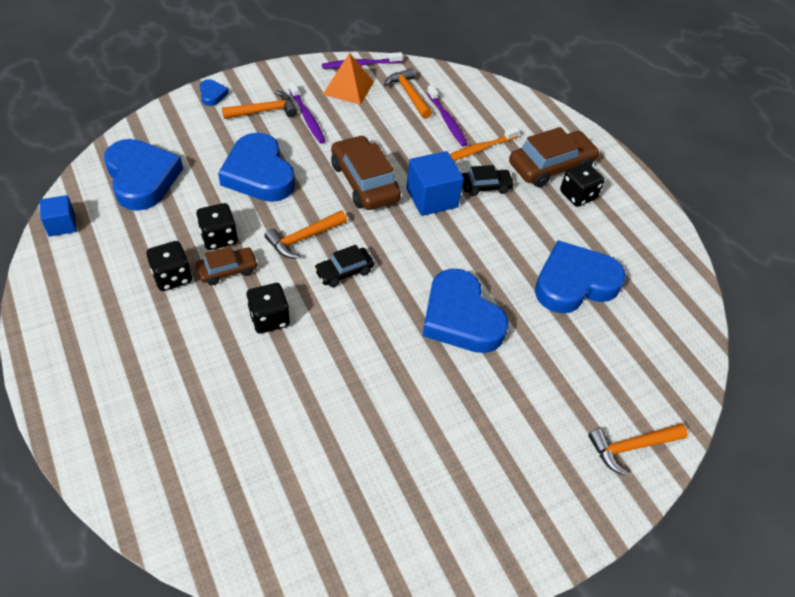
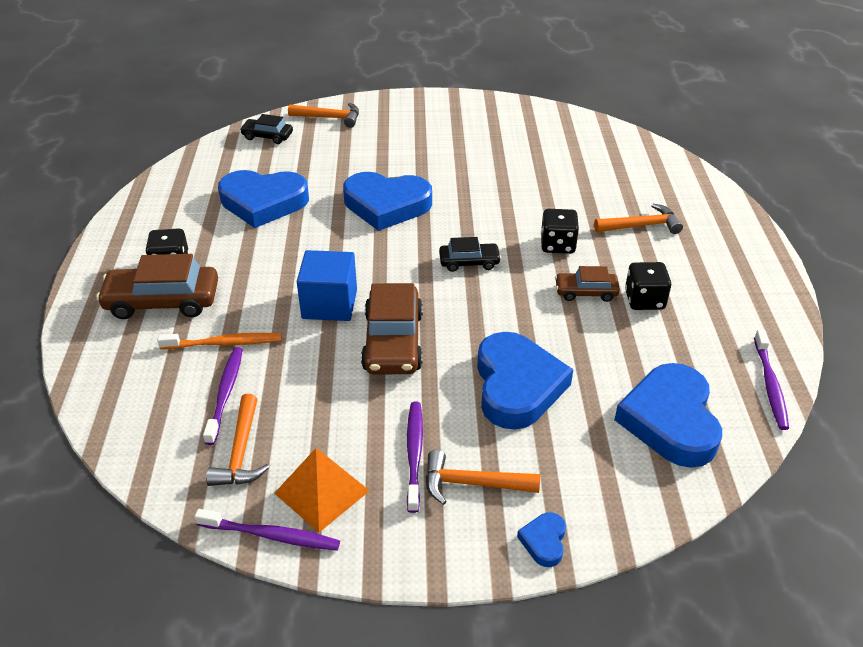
camera: 150 degrees left, 10 degrees down
blue cube [39,195,77,237] -> purple toothbrush [754,330,789,430]
black dice [196,203,238,250] -> none
orange hammer [264,210,347,259] -> orange hammer moved to [594,204,683,234]
blue heart [422,269,508,353] -> blue heart turned 105 degrees clockwise [343,172,432,231]
black car [462,165,514,196] -> black car moved to [240,114,293,144]

